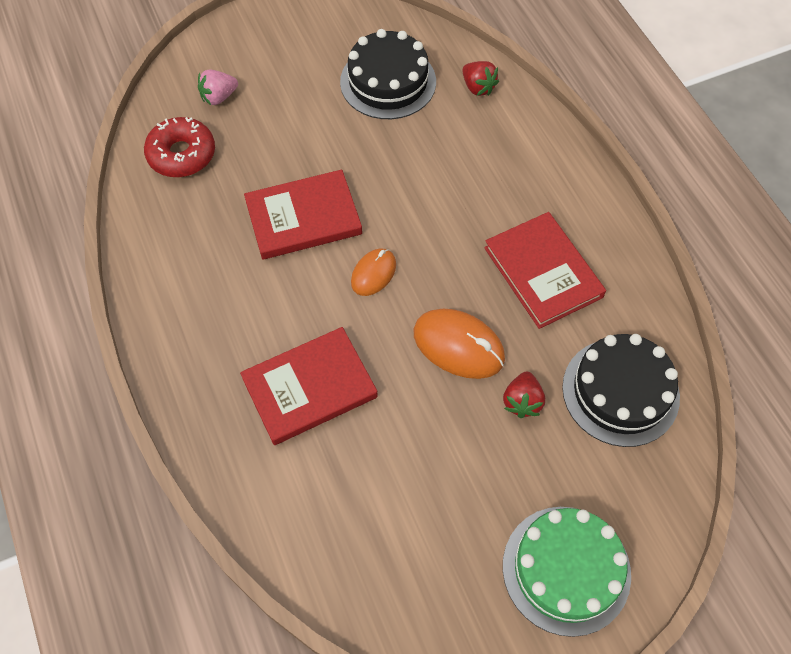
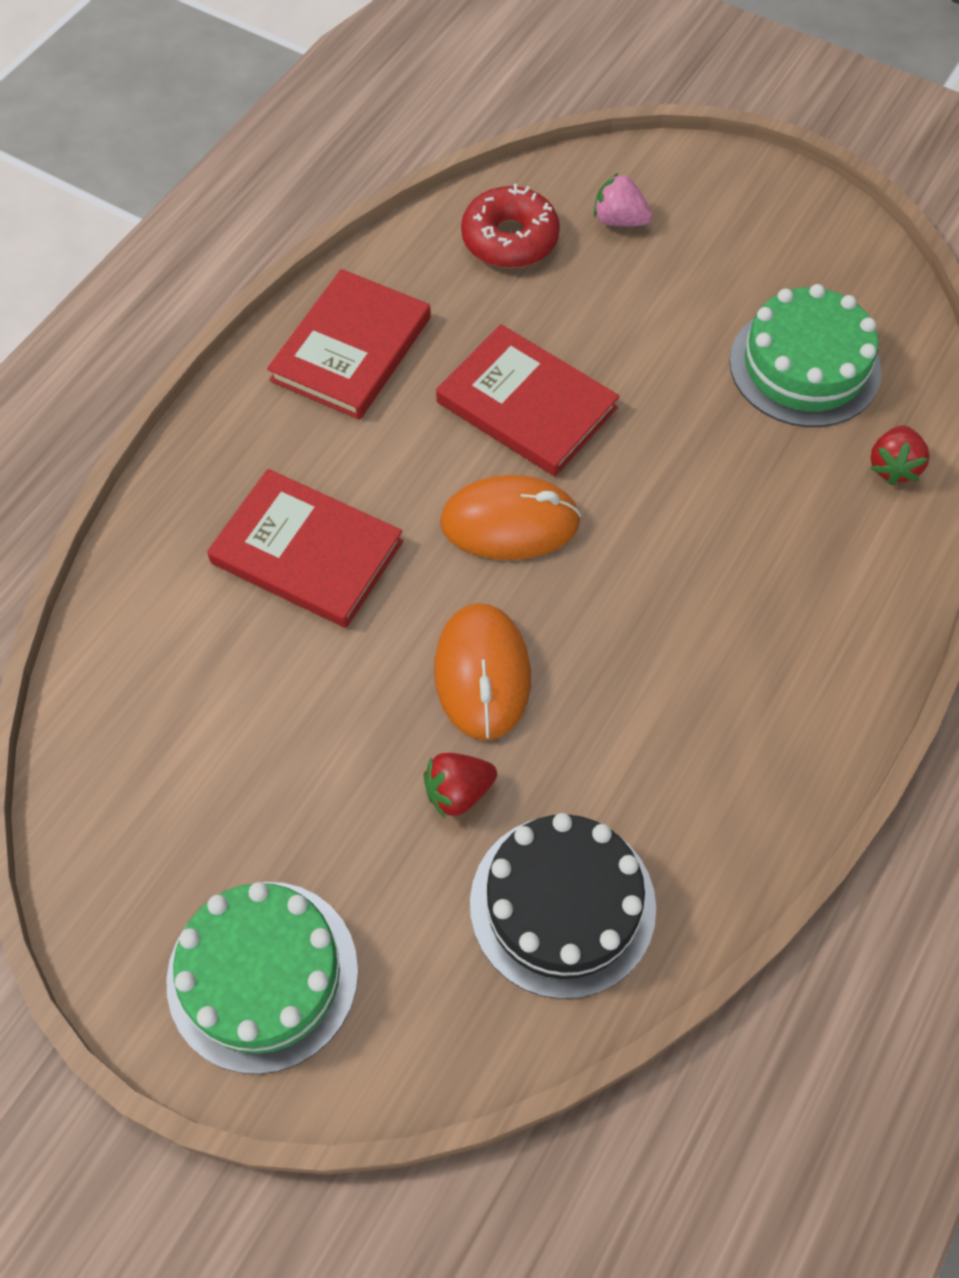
camera: 55 degrees right, 0 degrees up
black cake [340,29,436,119] -> green cake [729,284,881,427]
orange mouse [351,249,396,296] -> orange mouse [440,475,581,560], size x1.62
red book [484,212,606,329] -> red book moved to [267,269,431,420]

